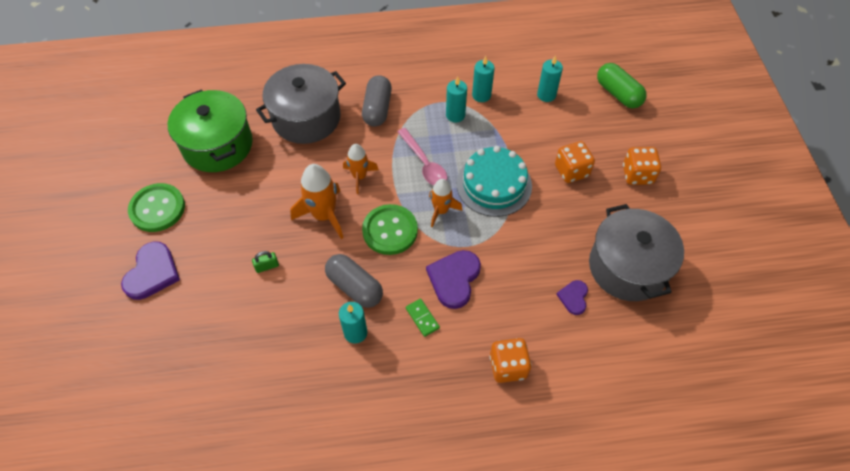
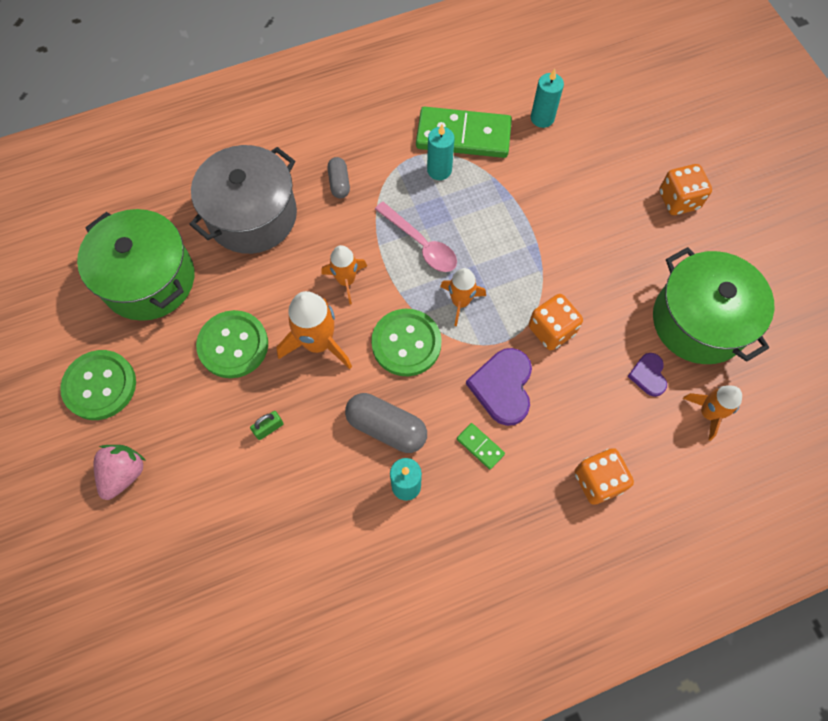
camera: 15 degrees left, 10 degrees up
purple heart [121,241,180,300] -> pink strawberry [94,445,146,500]
grey capsule [362,75,392,127] -> grey capsule [328,157,350,198], size x0.59
turquoise cake [457,146,532,217] -> none
turquoise candle [472,56,495,102] -> green domino [416,106,512,158]
orange dice [555,141,595,183] -> orange dice moved to [529,294,583,350]
grey pot [589,204,684,301] -> green pot [653,247,774,364]
green capsule [597,63,647,108] -> none
none -> green button [196,310,268,378]
none -> orange rocket [683,385,742,441]

